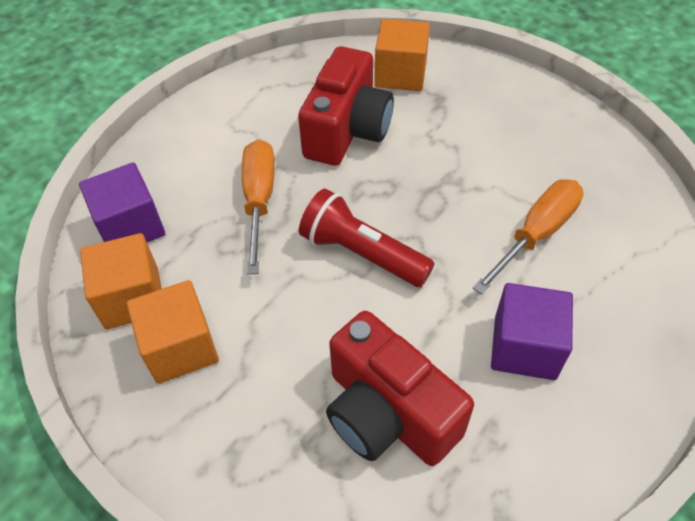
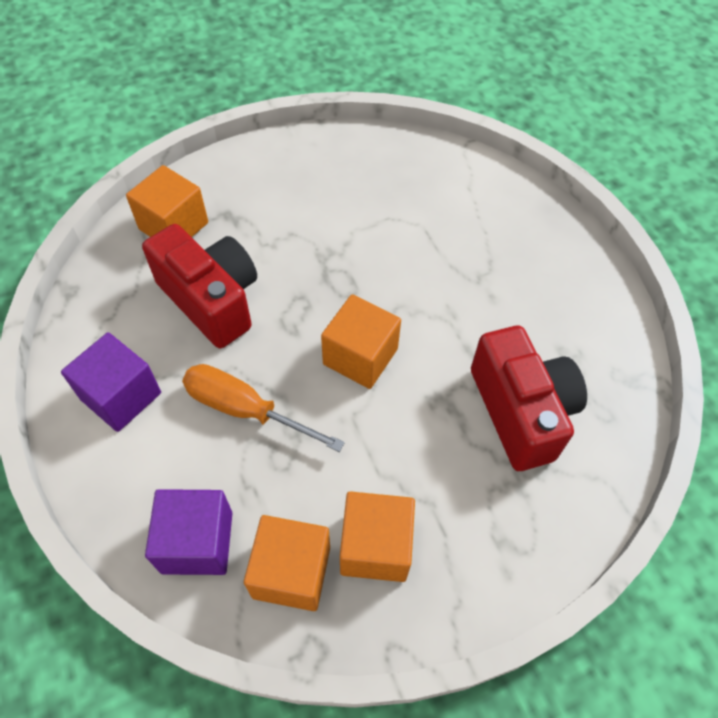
camera: 65 degrees left, 5 degrees up
red flashlight [299,189,434,287] -> orange cube [321,294,401,389]
red camera [326,311,474,466] -> red camera turned 90 degrees counterclockwise [471,326,587,471]
orange screwdriver [473,179,584,295] -> none
purple cube [491,283,573,380] -> purple cube moved to [61,332,161,432]

